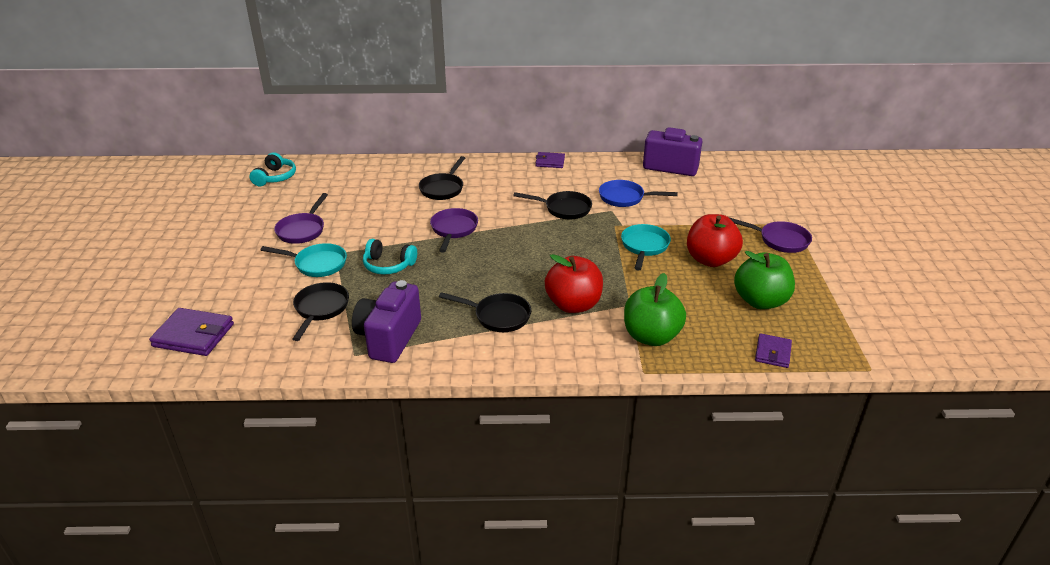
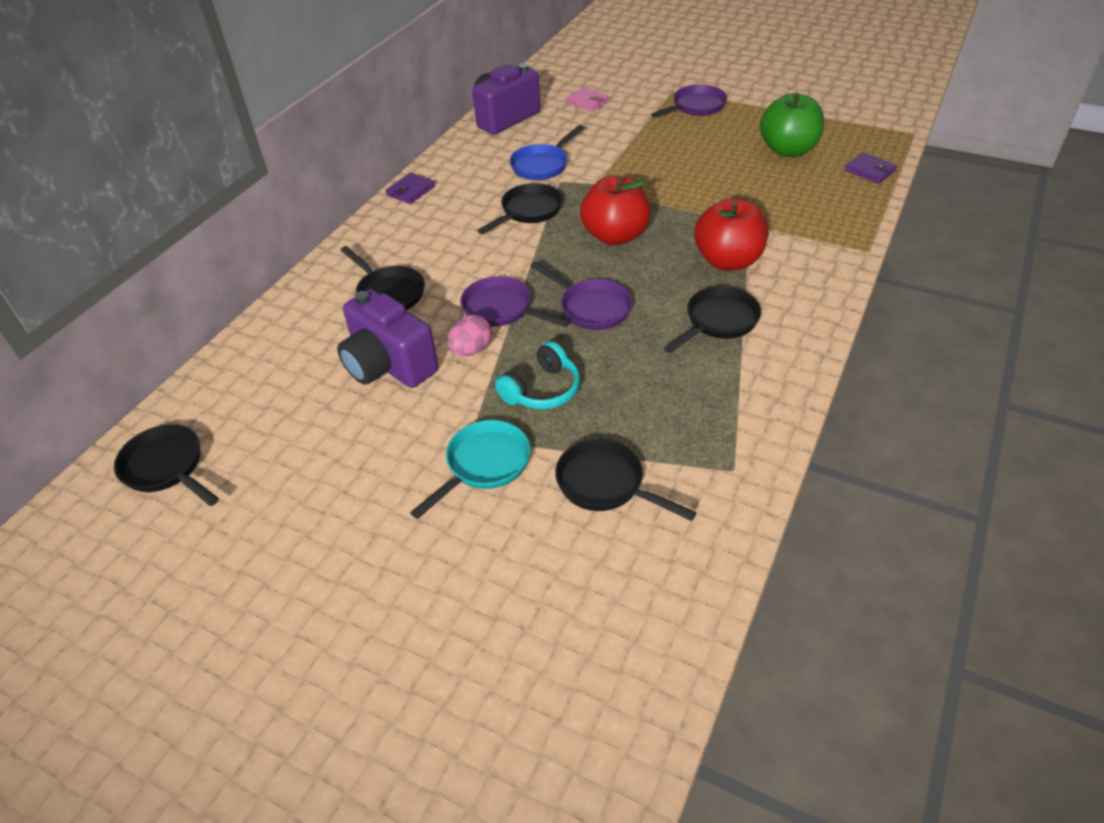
camera: 60 degrees left, 10 degrees up
purple wallet [149,308,234,356] -> none
turquoise headphones [249,152,296,186] -> black pan [114,424,219,506]
purple pan [274,193,328,244] -> purple pan moved to [530,261,633,330]
purple camera [352,280,421,363] -> purple camera moved to [337,289,439,388]
turquoise pan [621,224,671,271] -> none
green apple [624,273,686,346] -> none
red apple [687,214,743,267] -> red apple moved to [580,176,650,246]
none -> pink egg [448,315,492,356]
none -> pink wallet [566,87,609,112]

